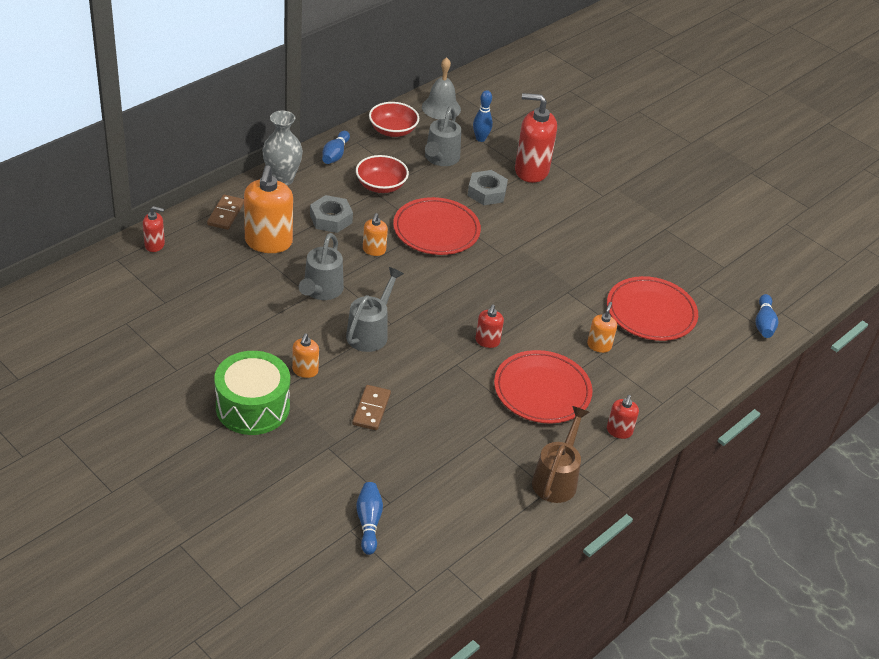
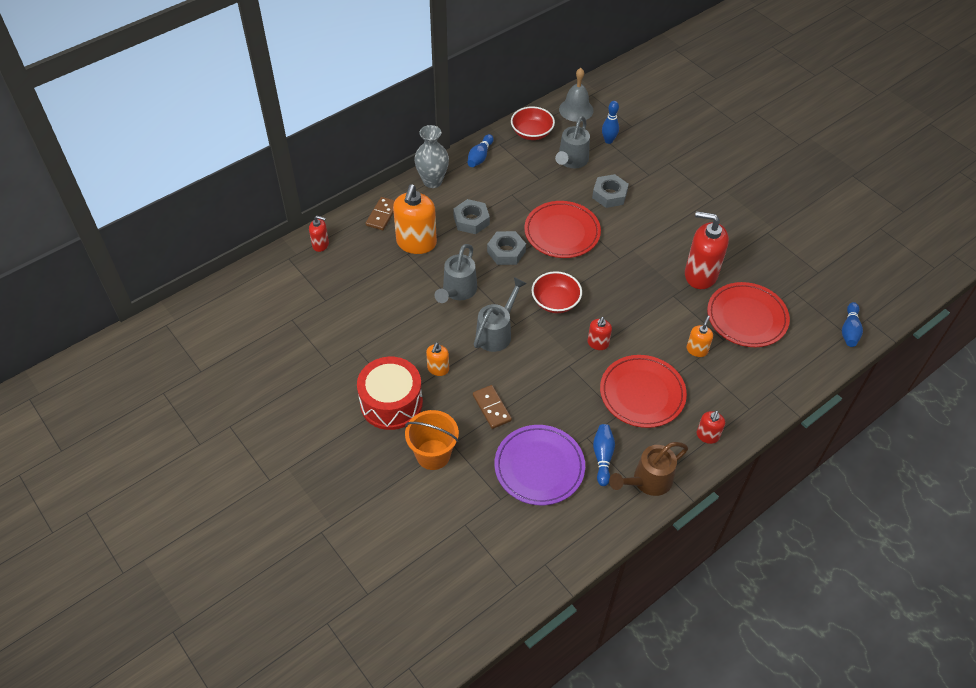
camera: 10 degrees right, 10 degrees up
green drum [214,351,290,435] -> red drum [357,357,423,430]
brown domino [352,385,391,430] -> brown domino turned 45 degrees counterclockwise [473,385,512,429]
red bowl [356,155,409,193] -> red bowl moved to [532,271,582,313]
blue bowling pin [356,482,383,555] -> blue bowling pin moved to [593,424,615,486]
orange soap dispenser [363,213,388,256] -> grey nut [487,231,526,265]
red soap dispenser [515,93,557,183] -> red soap dispenser moved to [685,211,729,289]
brown watering can [532,406,590,503] -> brown watering can turned 150 degrees counterclockwise [609,442,688,496]
none -> orange bucket [405,410,459,470]
none -> purple plate [494,425,585,505]

